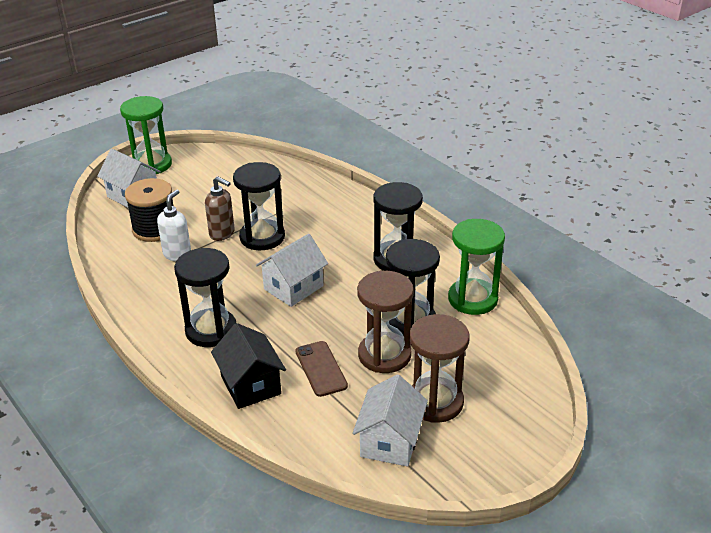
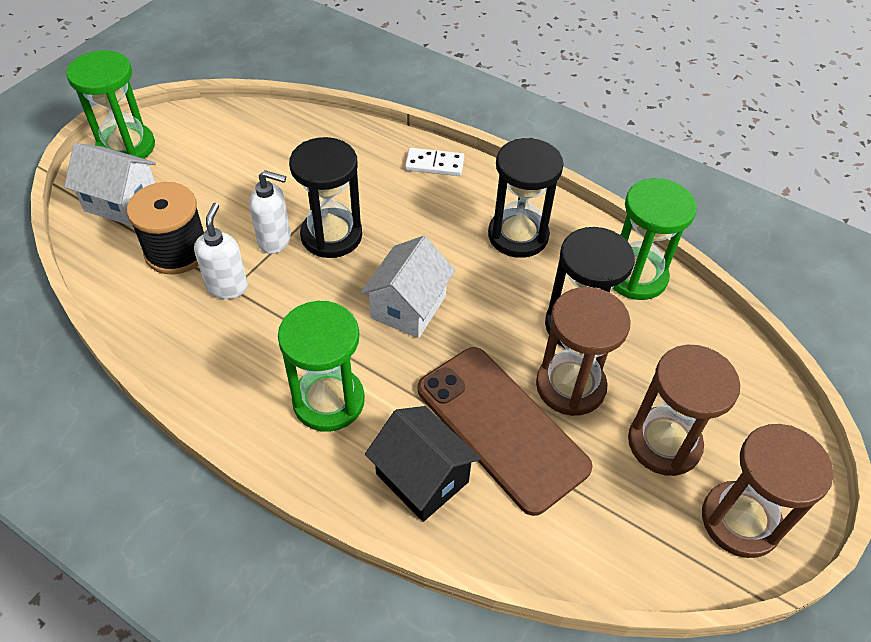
camera: 20 degrees left, 15 degrees up
black hourglass [174,248,236,347] -> green hourglass [278,301,365,432]
brown soap dispenser [205,176,235,241] -> white soap dispenser [249,170,291,254]
brown phone [295,341,348,397] -> brown phone [418,347,593,516], size x1.89
white house [352,374,428,466] -> none
none -> white domino [405,148,464,176]
none -> brown hourglass [702,424,833,558]

